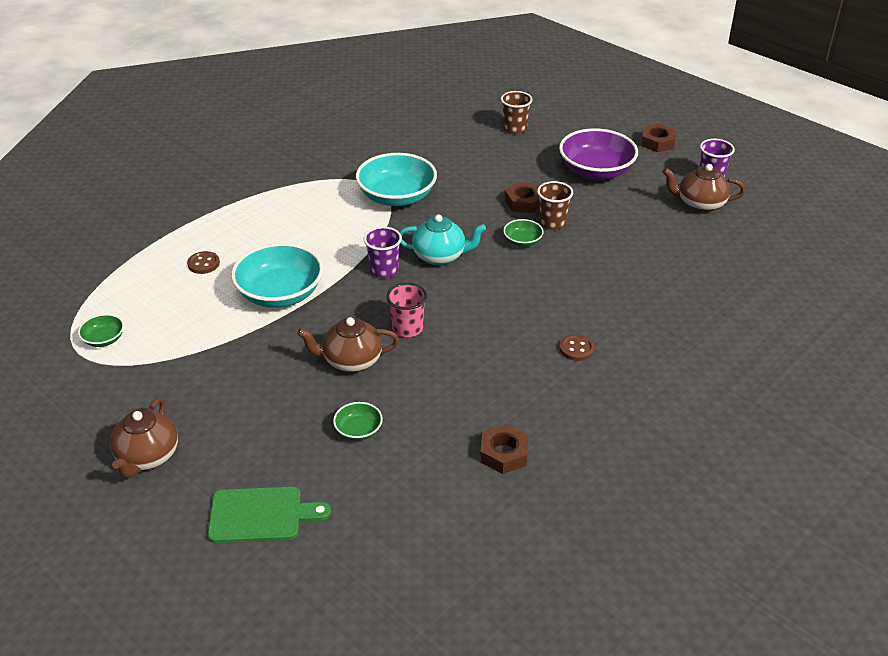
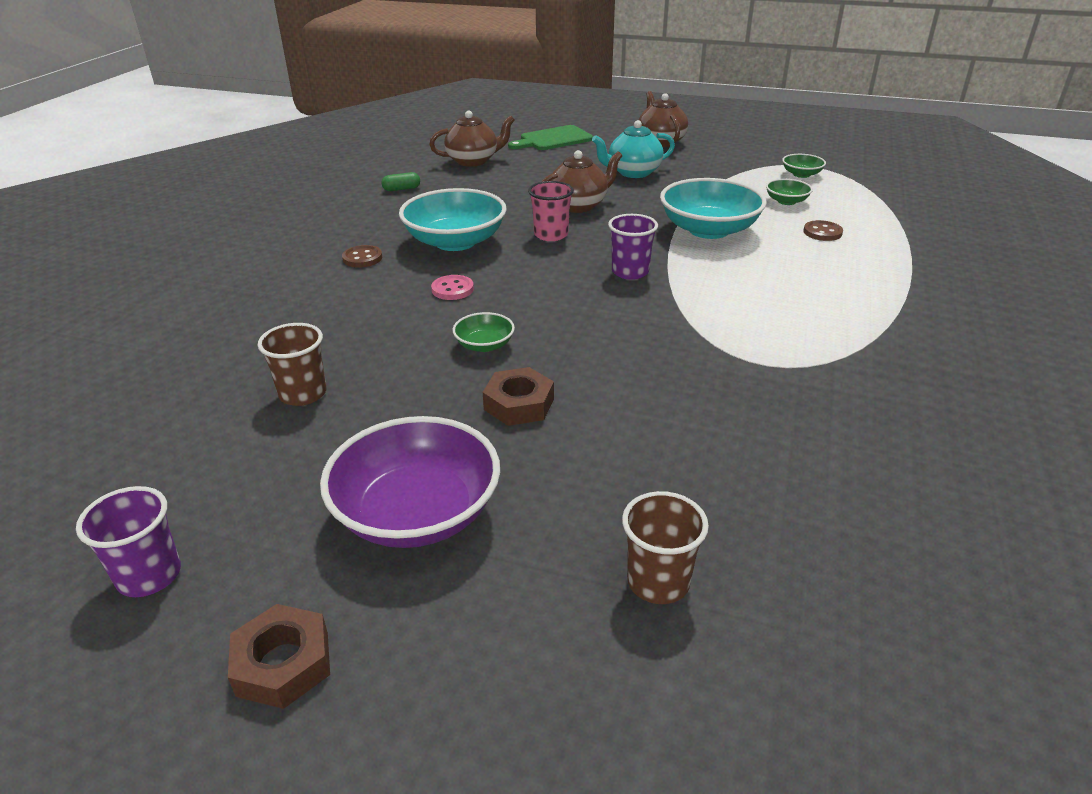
camera: 155 degrees right, 5 degrees down
green bowl [333,402,383,441] -> green bowl moved to [766,179,813,205]
turquoise bowl [356,153,437,206] -> turquoise bowl moved to [399,188,507,251]
turquoise teapot [399,214,486,266] -> turquoise teapot moved to [592,120,675,178]
brown nut [480,424,528,474] -> green capsule [381,172,420,191]
brown cup [537,181,573,230] -> brown cup moved to [258,323,326,406]
brown teapot [662,164,745,213] -> brown teapot moved to [429,111,515,167]
none -> pink button [431,275,474,300]

